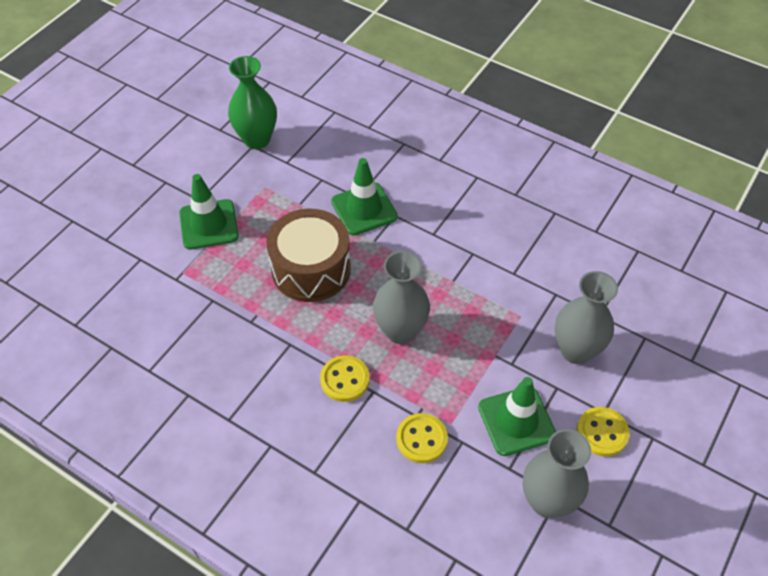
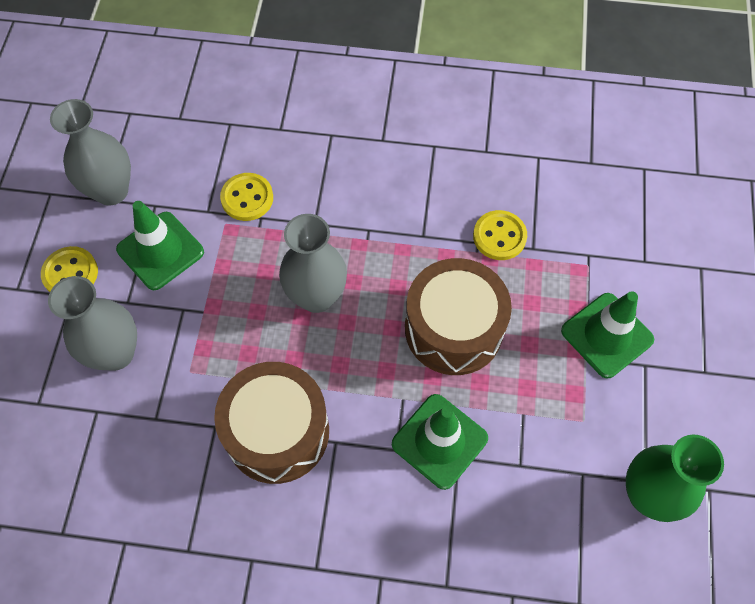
camera: 155 degrees right, 10 degrees up
yellow button [320,355,370,402] -> yellow button moved to [473,210,527,260]
none -> brown drum [214,362,329,484]

